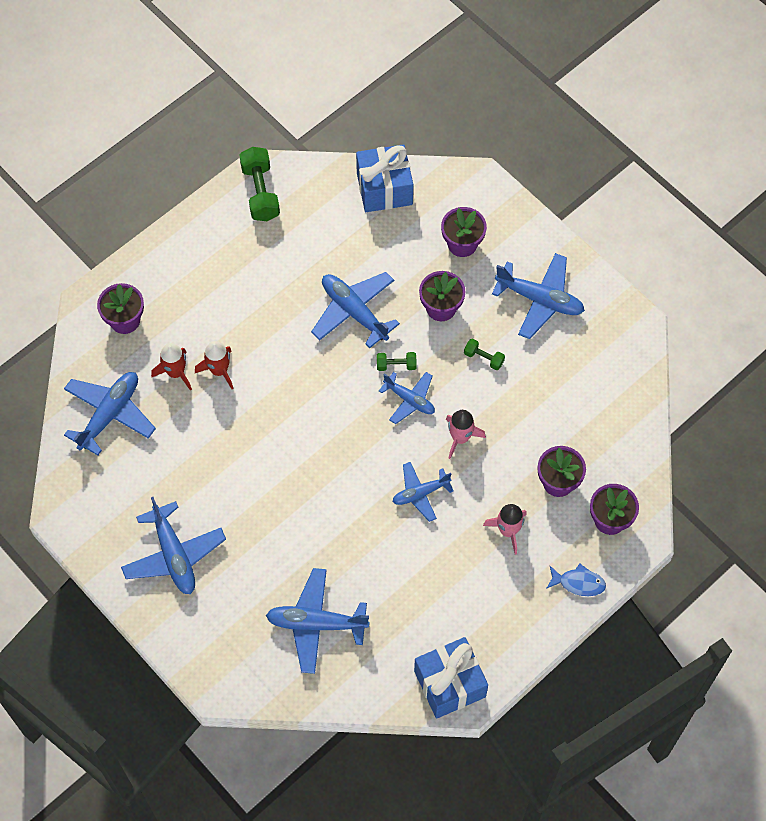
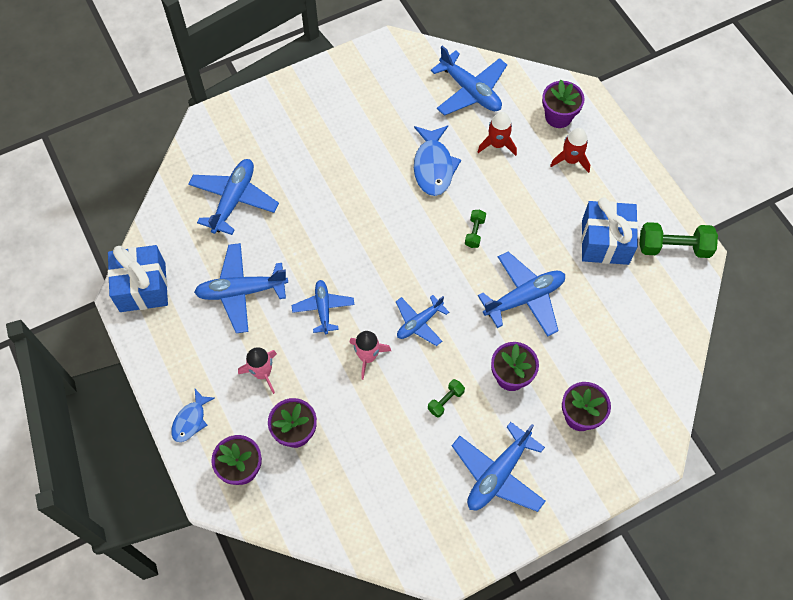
camera: 105 degrees right, 0 degrees up
blue plane [121,497,226,594] -> blue plane moved to [194,243,288,333]
red rocket [195,341,234,389] -> red rocket moved to [550,128,590,173]
blue gift [356,144,413,212] -> blue gift moved to [581,197,638,265]
green dumbbell [377,352,417,371] -> green dumbbell moved to [465,210,486,248]
none -> blue fish [414,125,461,196]

